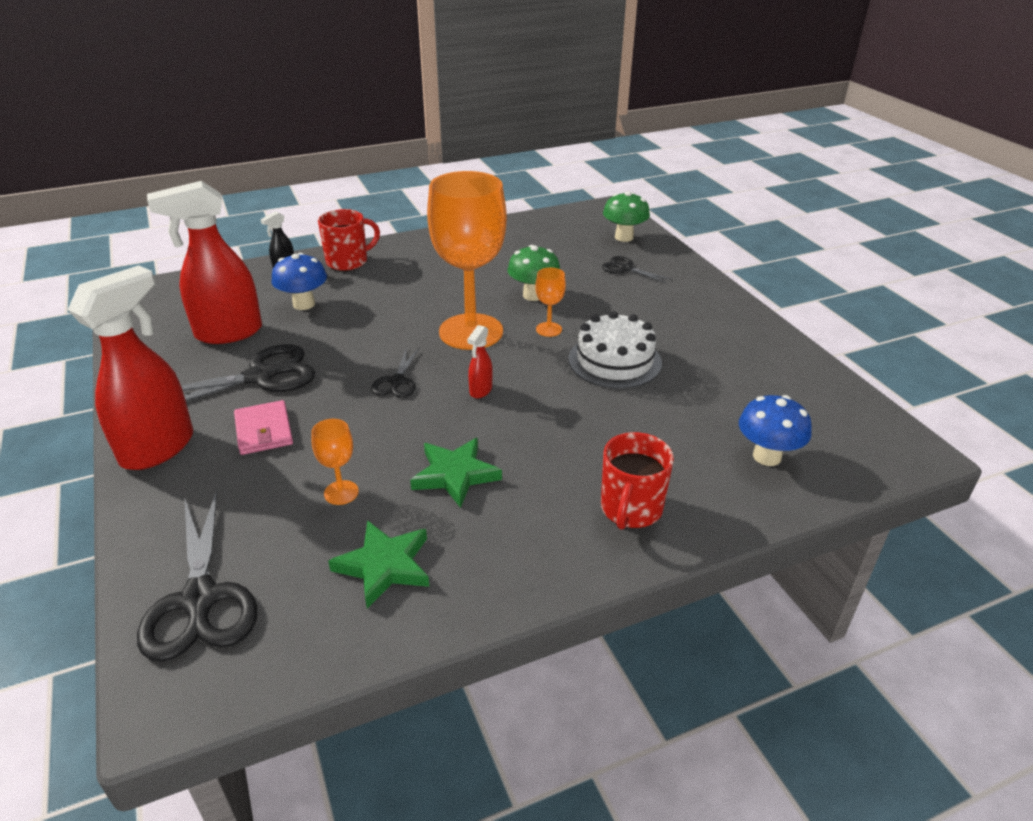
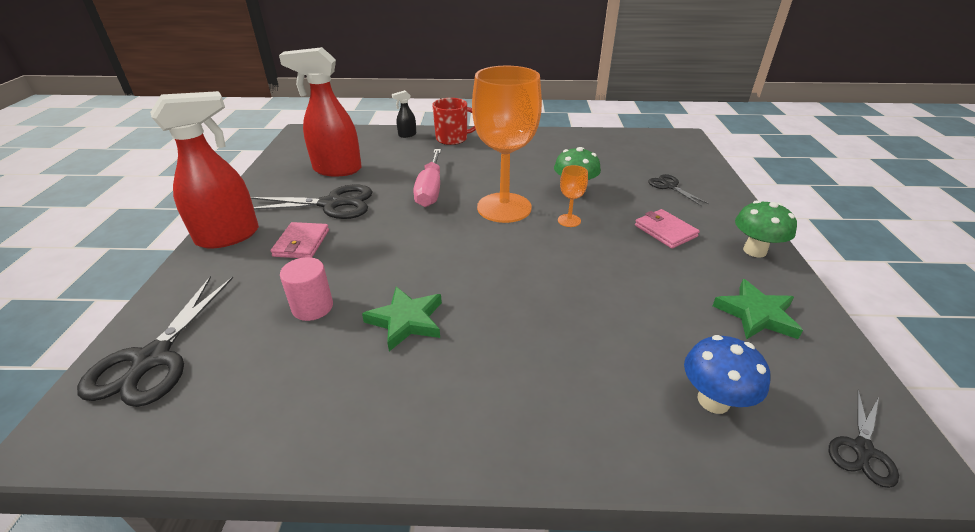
camera: 25 degrees right, 0 degrees up
blue mushroom [271,253,327,310] -> none
orange goblet [311,419,359,505] -> pink cylinder [280,257,333,321]
green star [328,520,429,608] -> green star moved to [712,279,803,340]
black scissors [371,347,419,398] -> black scissors moved to [829,390,899,488]
red spray bottle [467,325,493,398] -> none
white cake [568,311,662,389] -> none
red mug [601,432,674,530] -> none
green mushroom [603,191,650,242] -> green mushroom moved to [735,200,797,258]
none -> pink screwdriver [413,149,441,207]
none -> pink wallet [635,209,700,248]

